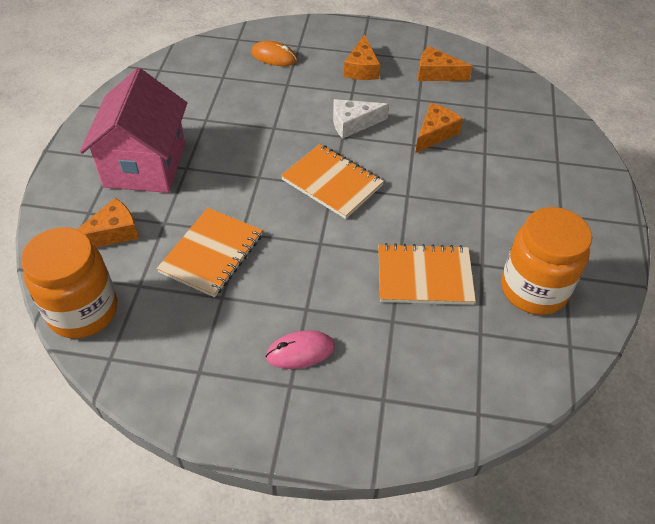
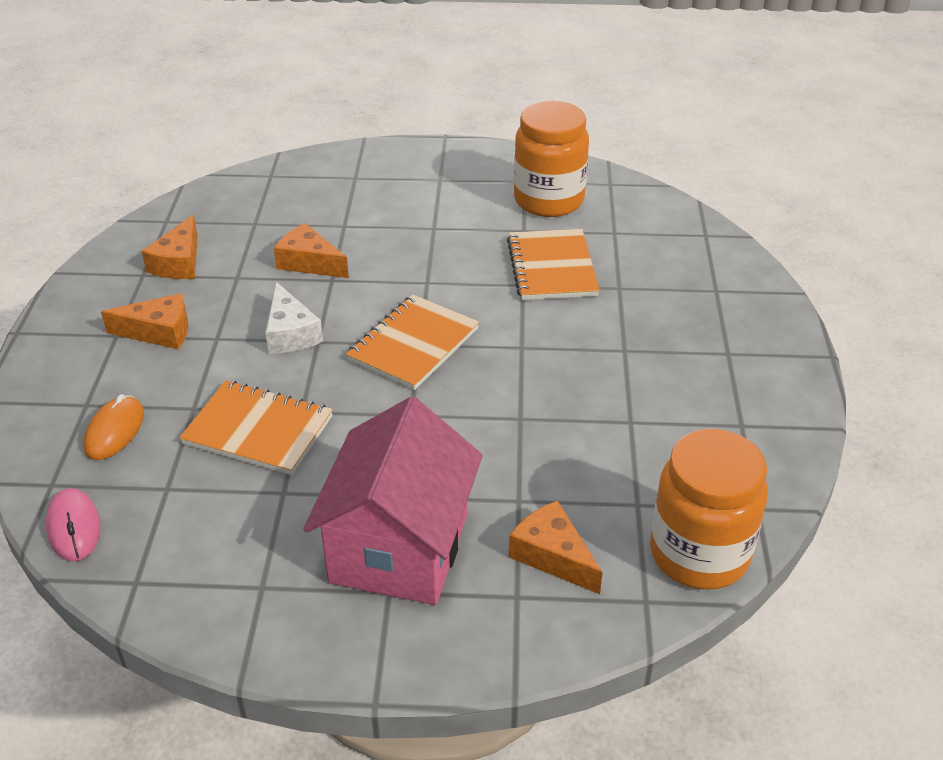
camera: 95 degrees left, 10 degrees down
pink house [80,68,187,193] -> pink house turned 75 degrees counterclockwise [303,397,483,605]
orange notebook [157,208,263,297] -> orange notebook moved to [179,380,333,475]
pink mouse [265,330,335,369] -> pink mouse moved to [46,488,101,561]

